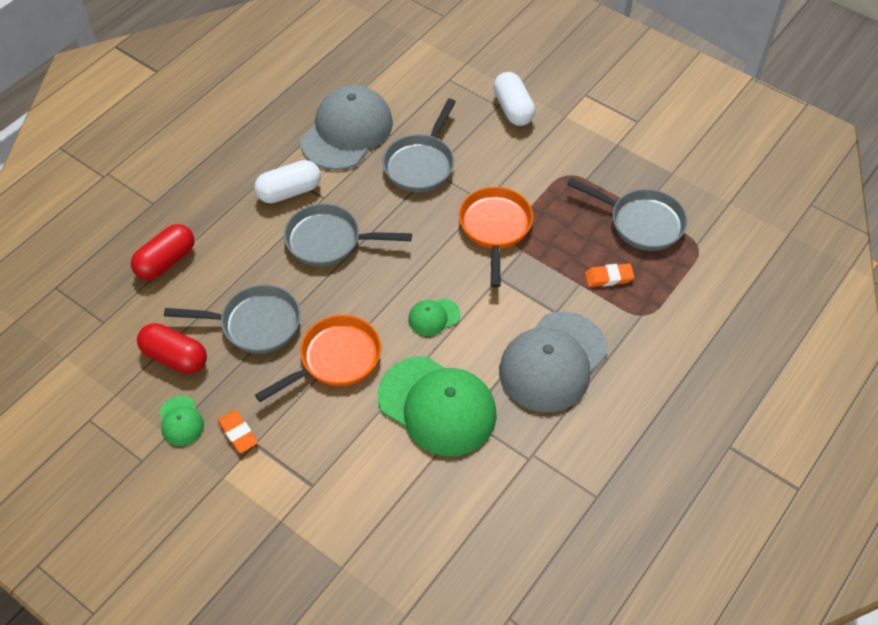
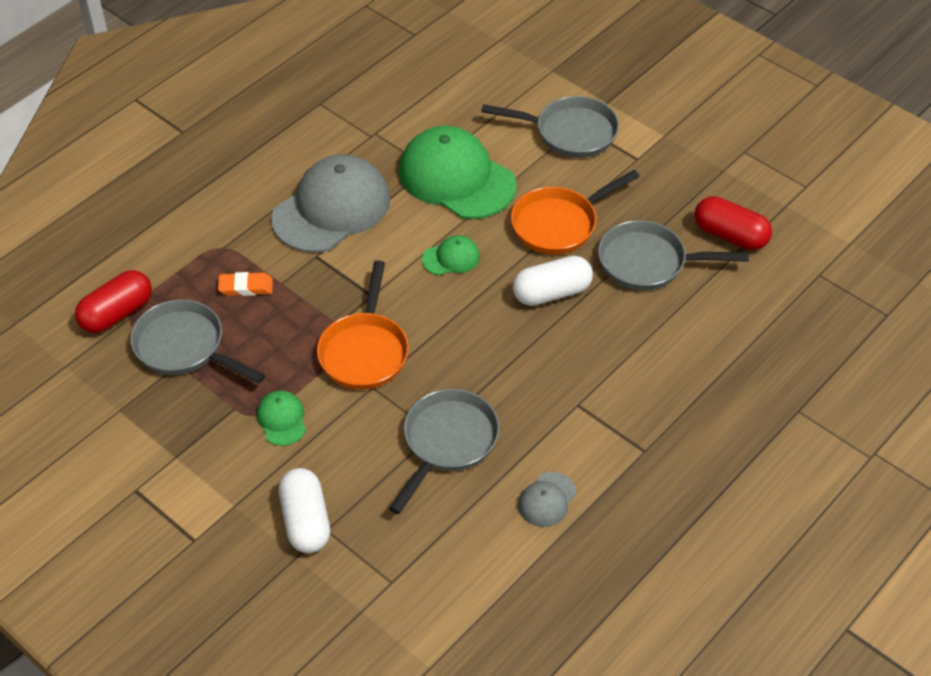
camera: 175 degrees left, 5 degrees down
red capsule [131,224,194,280] -> red capsule moved to [75,270,152,333]
green cap [160,396,204,446] -> green cap moved to [257,391,306,446]
orange eraser [218,410,258,453] -> none
white capsule [254,160,321,203] -> white capsule moved to [513,256,593,306]
grey pan [284,204,412,266] -> grey pan moved to [481,96,619,158]
grey cap [300,85,393,170] -> grey cap [518,472,576,527], size x0.45

